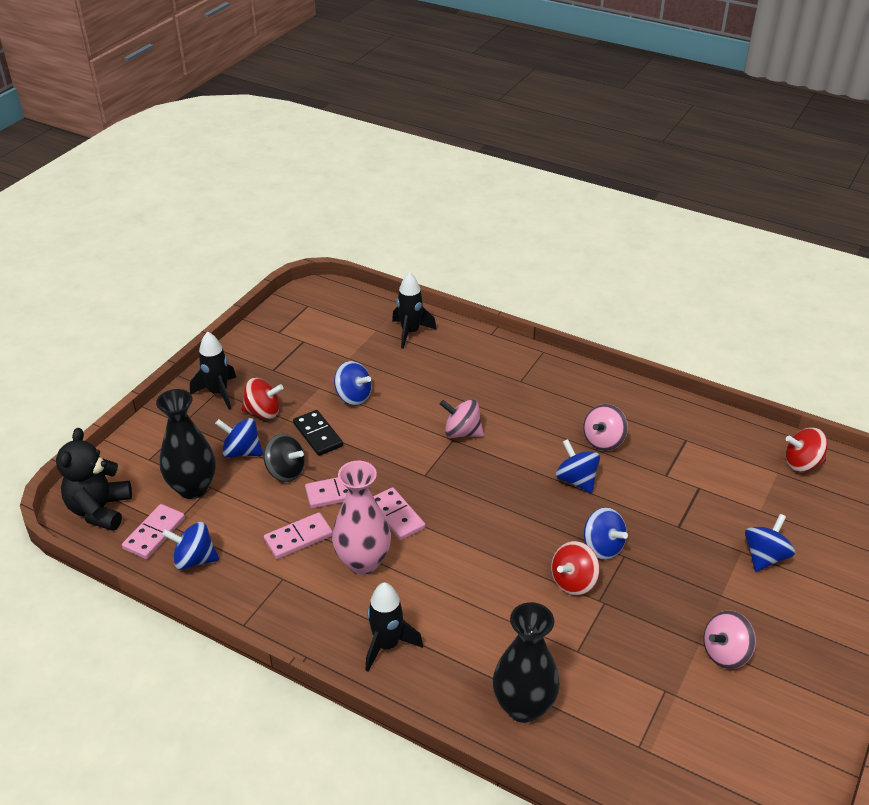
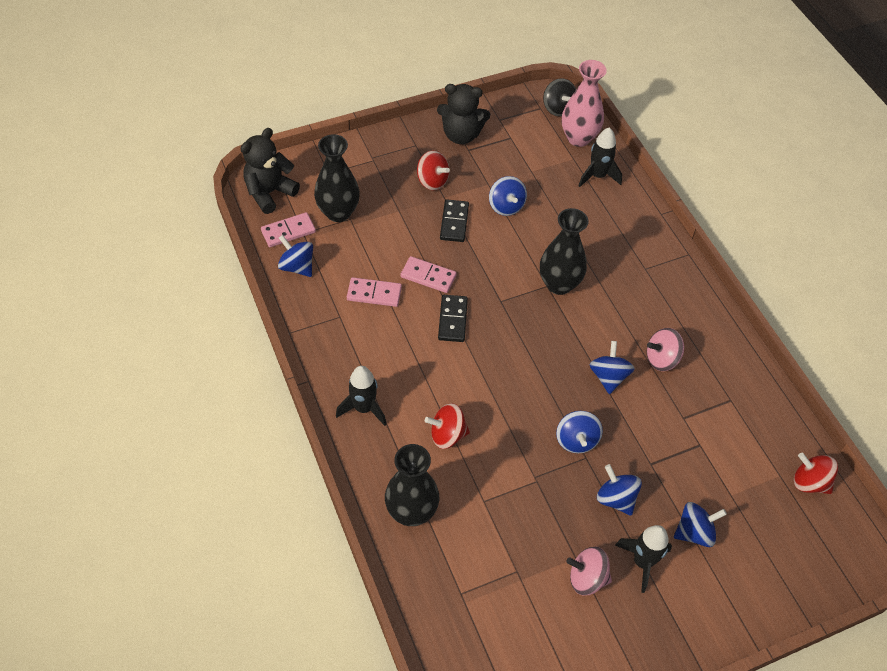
camera: 35 degrees right, 15 degrees up
black rocket [190,332,236,410] -> black rocket moved to [615,525,672,593]
blue spinning top [215,418,263,458] -> blue spinning top moved to [597,464,642,516]
black spinning top [264,434,305,482] -> black spinning top moved to [543,78,576,116]
pink vase [332,461,391,575] -> pink vase moved to [562,60,607,147]
pink domino [373,487,426,540] -> black domino [438,295,468,342]
pink spinning top [440,399,484,438] -> black vase [540,208,589,295]
red spinning top [551,541,600,595] -> red spinning top moved to [425,403,470,449]
none -> black teddy bear [437,84,490,144]

